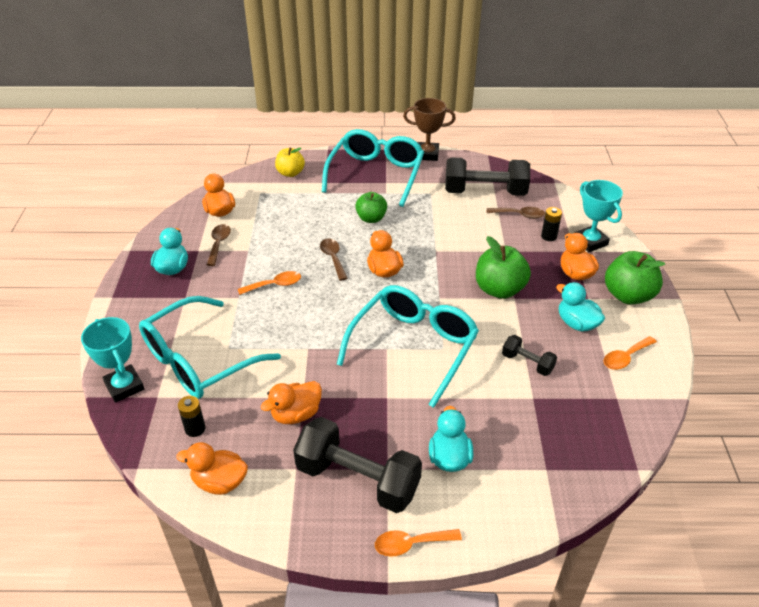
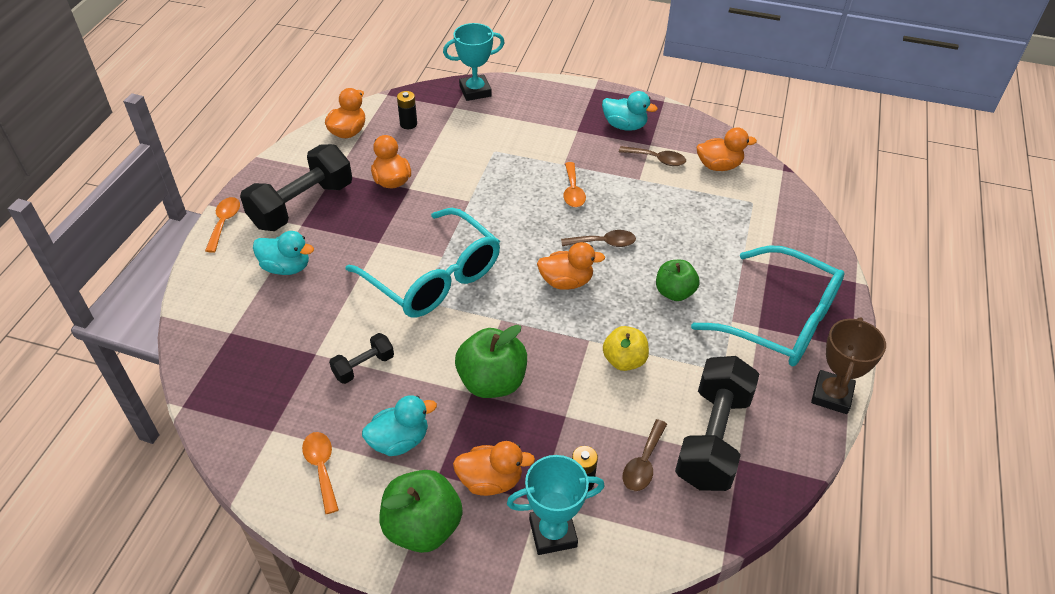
camera: 105 degrees right, 5 degrees up
turquoise glasses [139,296,281,399] -> none
yellow apple [275,147,305,177] -> yellow apple moved to [603,326,649,371]

